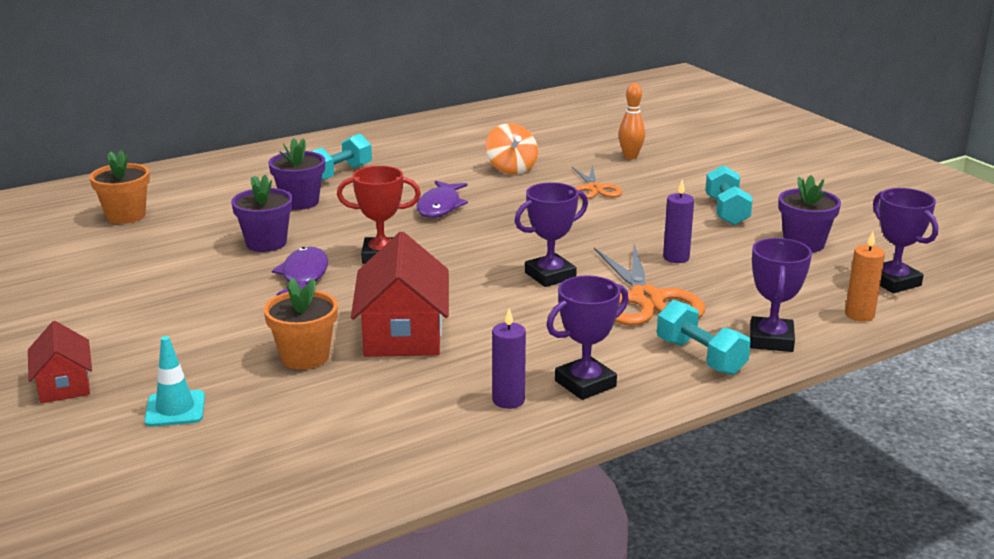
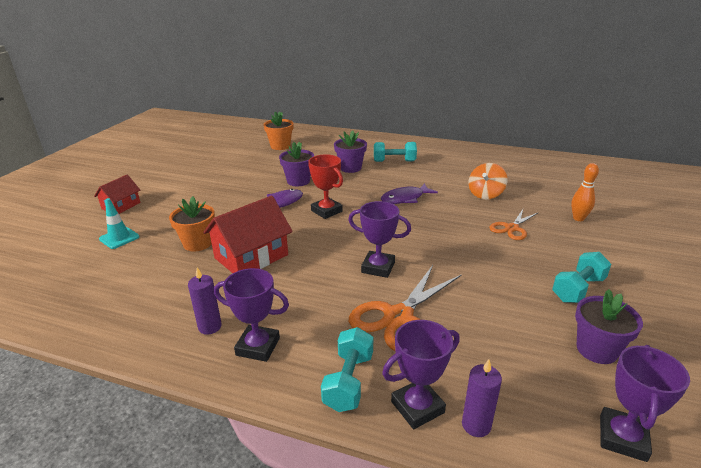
camera: 50 degrees right, 5 degrees up
purple candle [663,180,694,263] -> purple candle moved to [462,360,502,437]
orange candle [845,232,885,322] -> none

